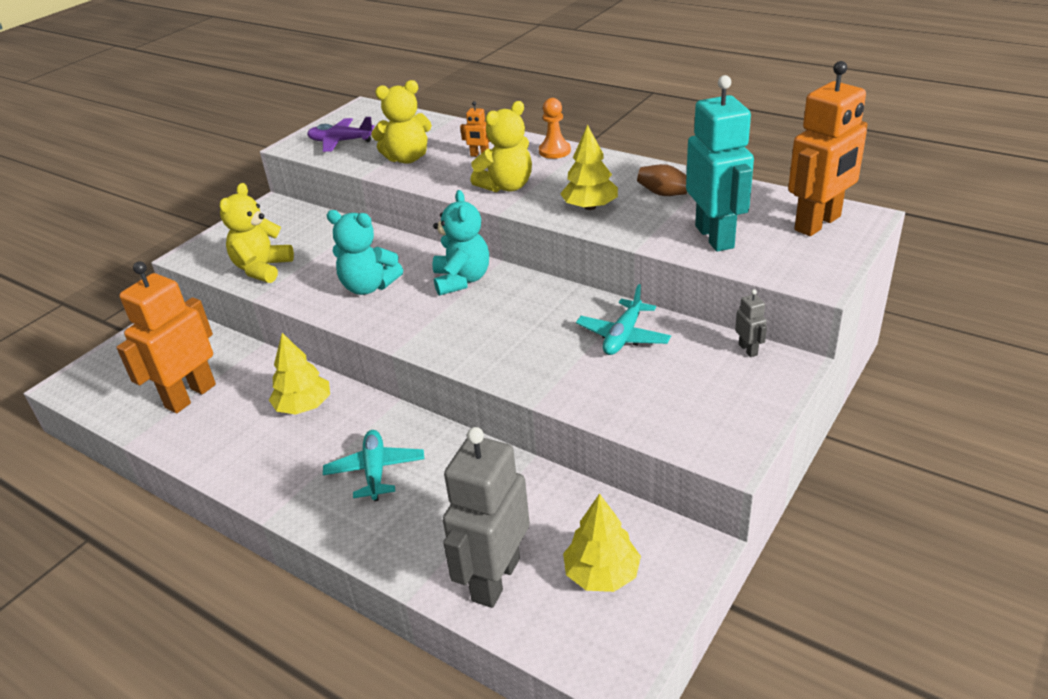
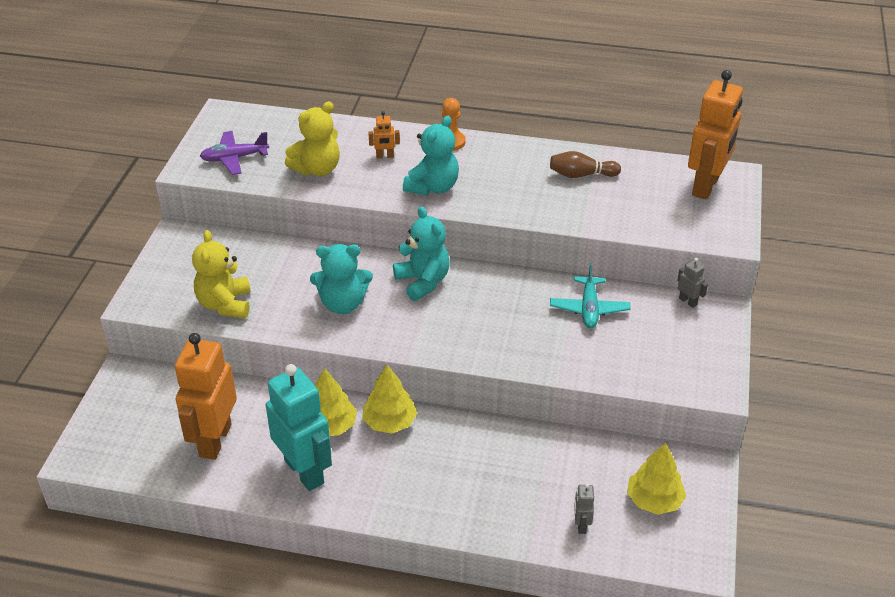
camera: 25 degrees left, 5 degrees up
turquoise plane [323,430,424,501] -> none
grey robot [443,427,530,608] -> grey robot [574,483,594,534], size x0.41
yellow teddy bear [470,101,532,192] -> turquoise teddy bear [403,116,459,195]
yellow tree [560,125,618,210] -> yellow tree moved to [362,365,417,433]
turquoise robot [686,75,754,252] -> turquoise robot moved to [266,364,332,491]

